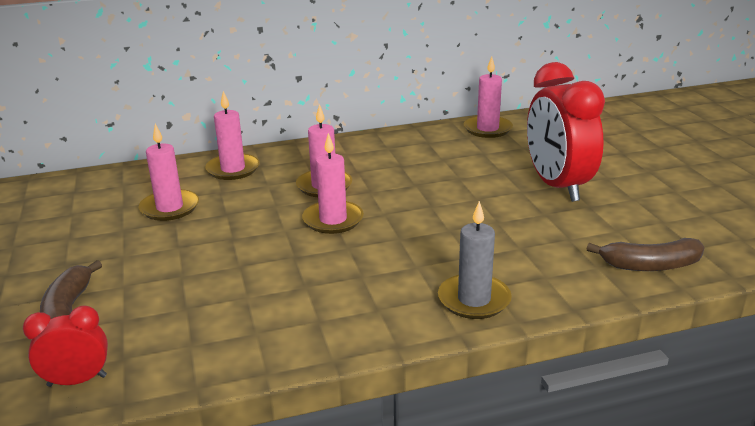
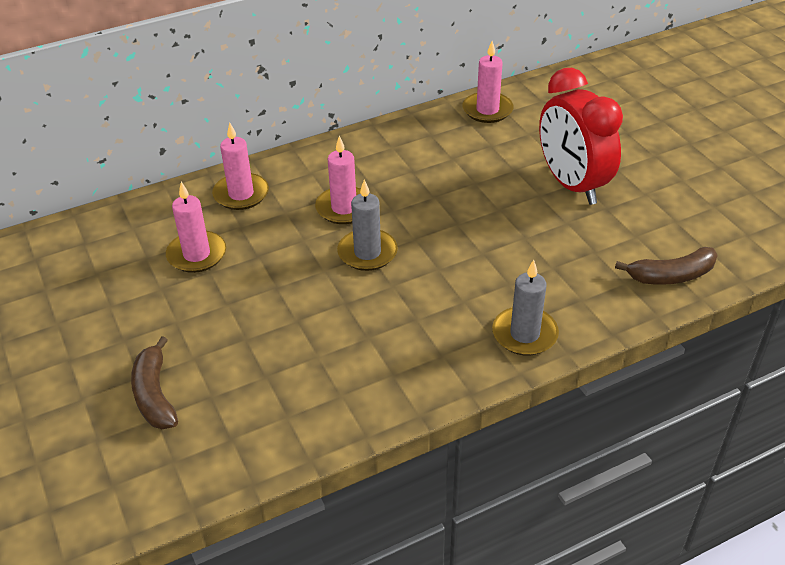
camera: 10 degrees left, 15 degrees up
red clock [23,305,108,387] -> none
pink candle [302,133,364,234] -> grey candle [337,179,398,271]

